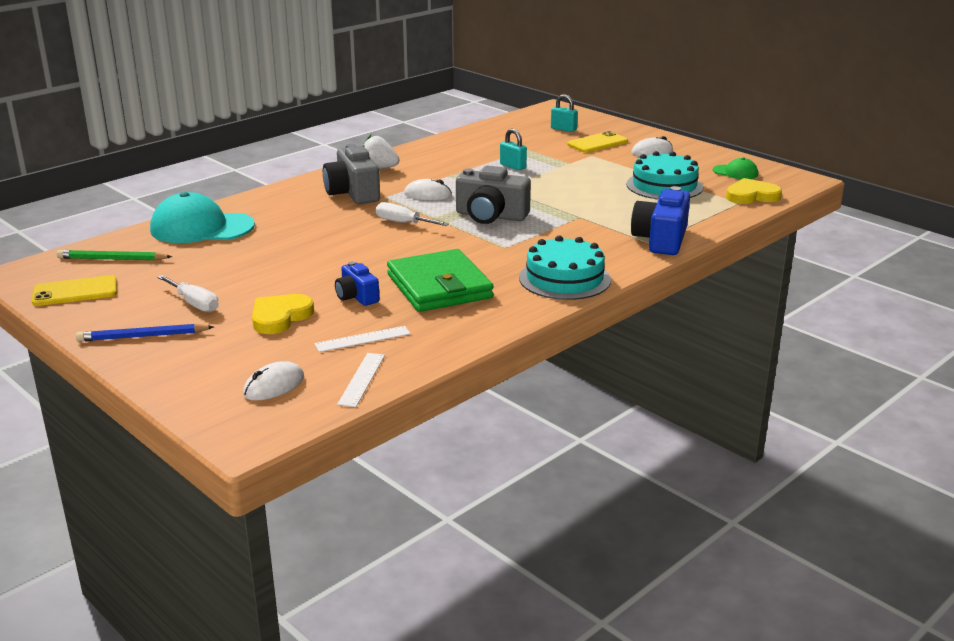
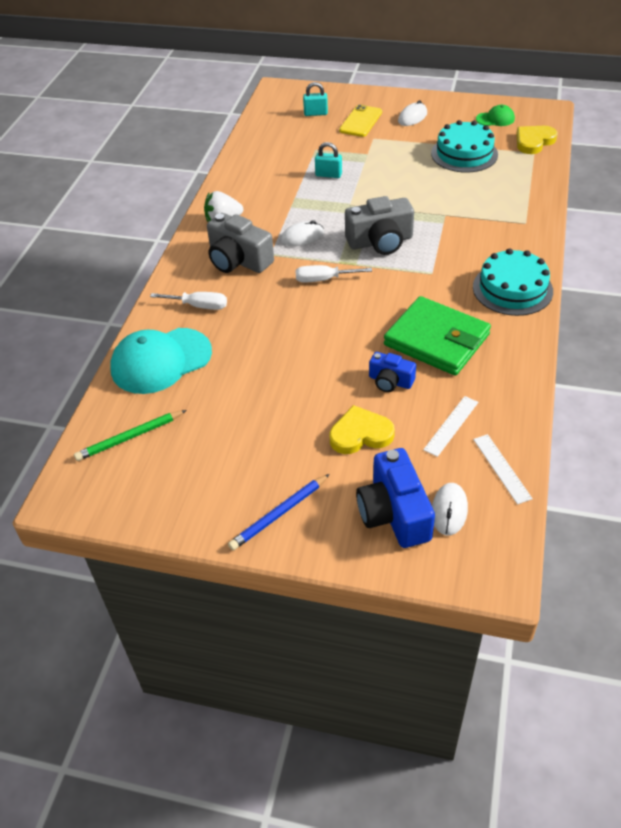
camera: 30 degrees left, 20 degrees up
yellow phone [32,275,117,306] -> none
white screwdriver [157,275,219,312] -> white screwdriver moved to [150,292,227,310]
yellow heart [252,294,314,334] -> yellow heart turned 75 degrees clockwise [329,405,395,454]
blue camera [631,186,690,255] -> blue camera moved to [356,448,435,548]

